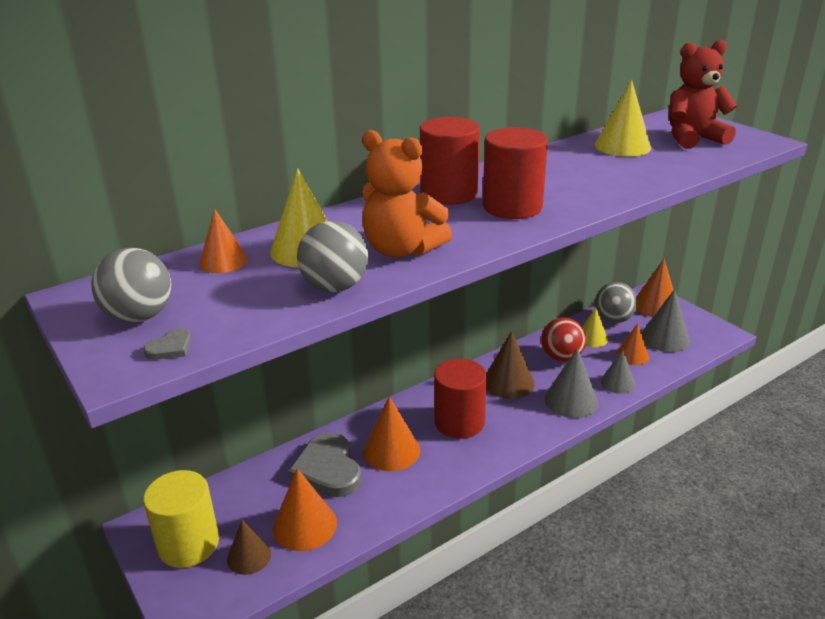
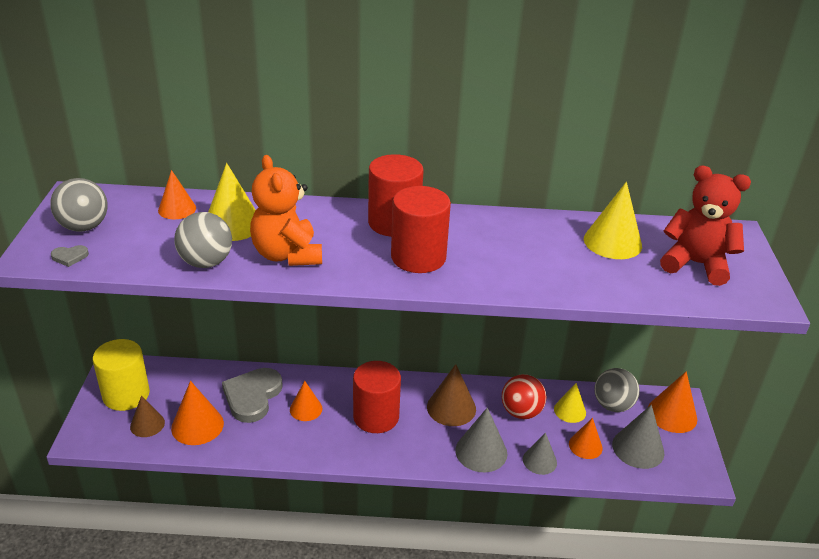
camera: 35 degrees right, 5 degrees up
orange cone [363,396,420,471] -> orange cone [290,381,322,421], size x0.65

